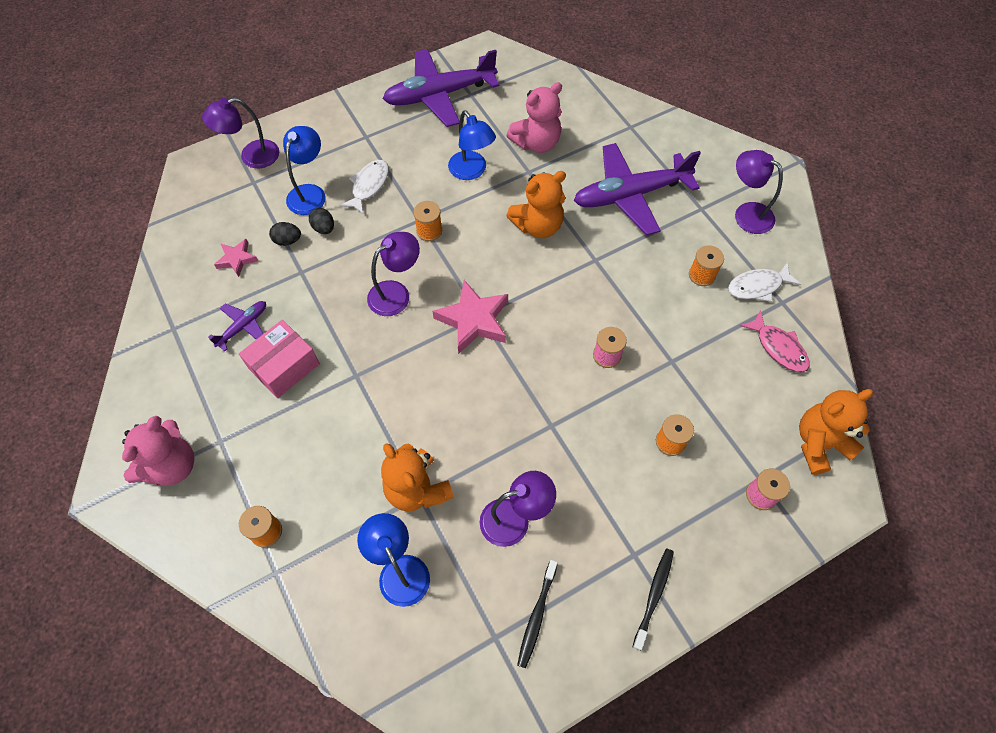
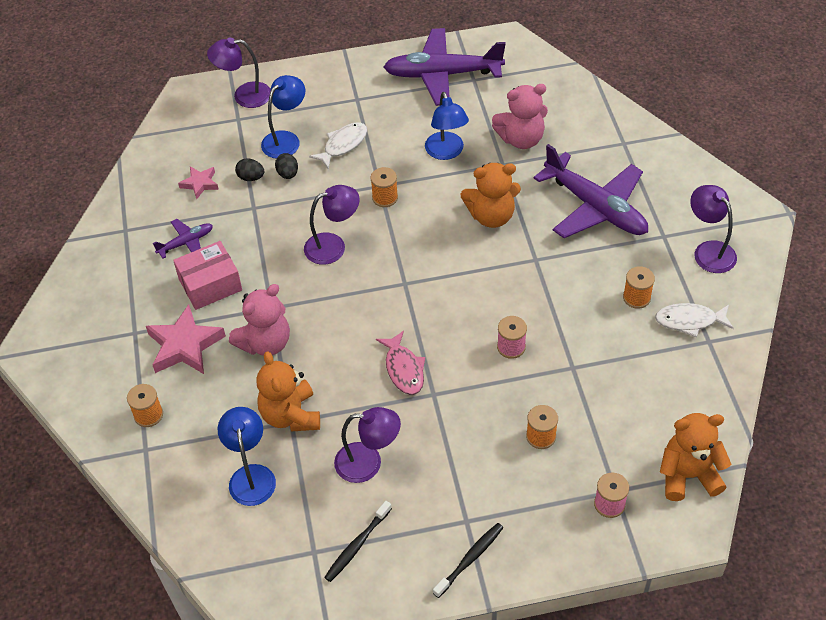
camera: 20 degrees right, 10 degrees down
pink teddy bear [122,416,194,486] -> pink teddy bear moved to [229,284,290,356]
pink star [432,280,508,354] -> pink star moved to [146,304,226,374]
purple plane [574,143,701,235] -> purple plane turned 135 degrees counterclockwise [534,144,648,238]
pink fish [740,310,810,372] -> pink fish moved to [376,331,425,395]

